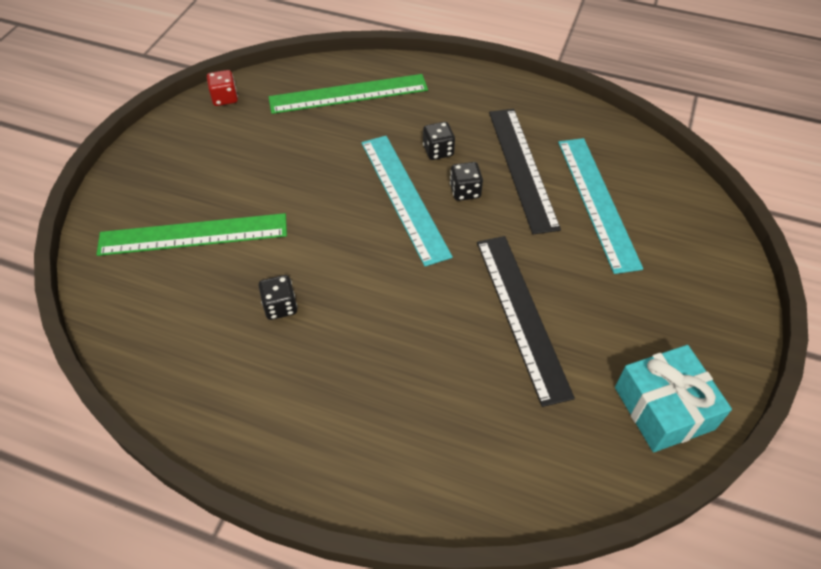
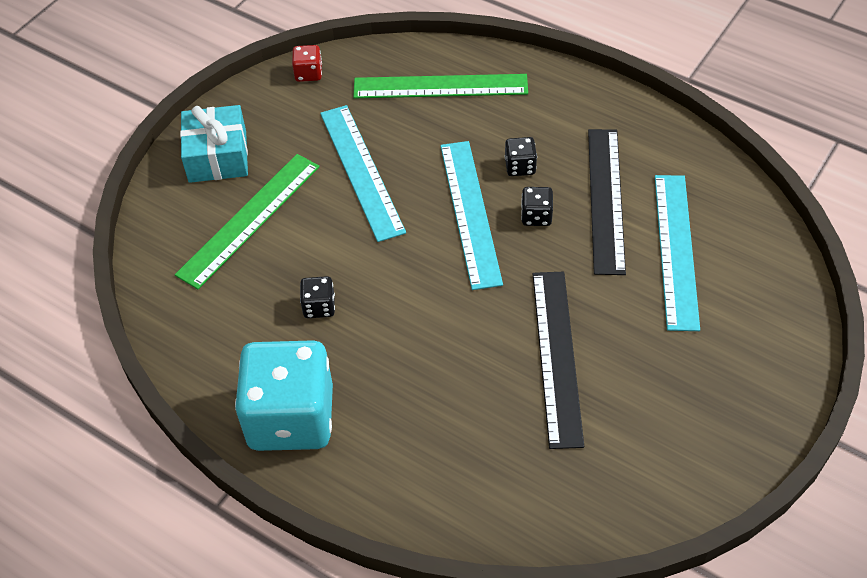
camera: 15 degrees right, 0 degrees up
green ruler [96,213,287,256] -> green ruler turned 60 degrees counterclockwise [175,154,320,289]
turquoise gift [615,345,732,452] -> turquoise gift moved to [180,105,248,183]
none -> turquoise dice [235,340,333,451]
none -> turquoise ruler [320,105,406,242]

